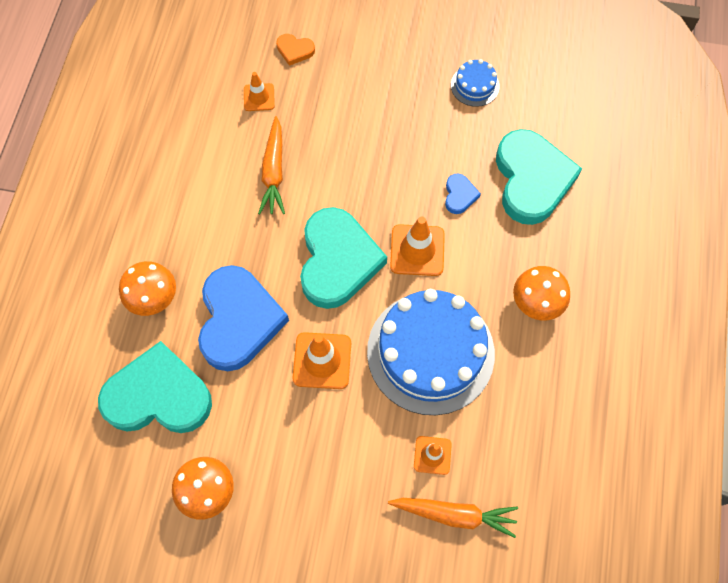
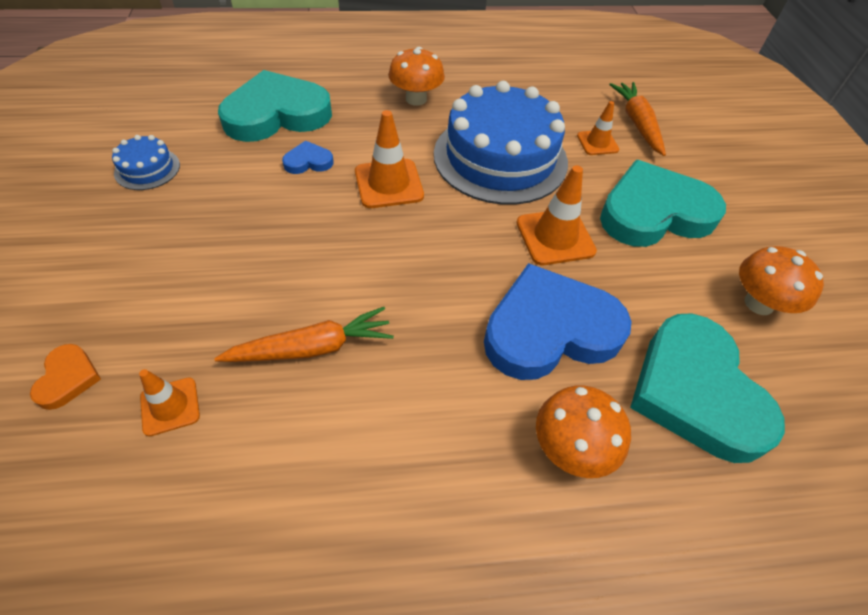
camera: 110 degrees left, 15 degrees down
turquoise heart [300,207,387,309] -> turquoise heart moved to [600,160,726,247]

